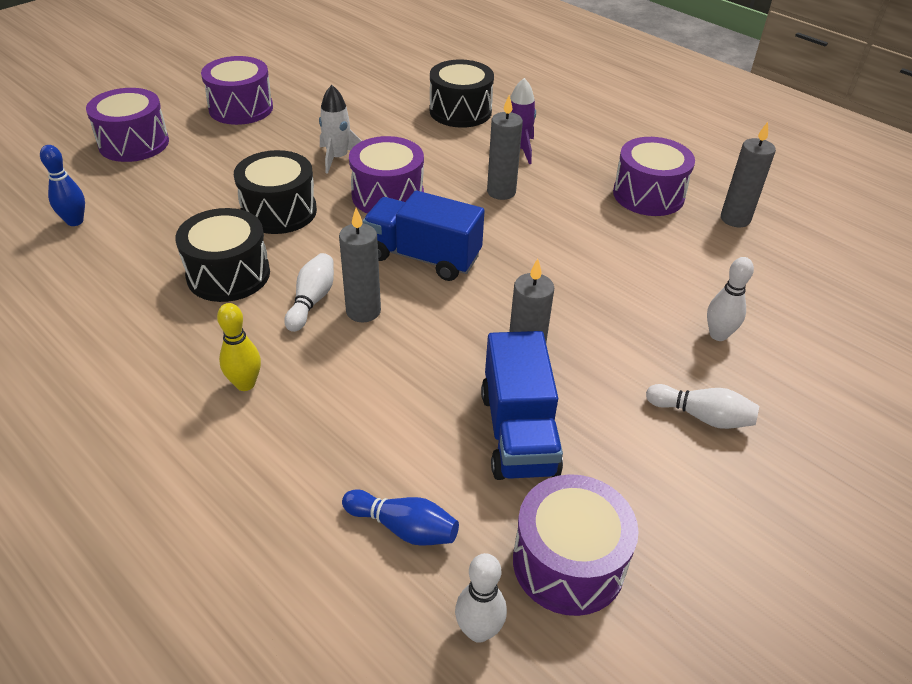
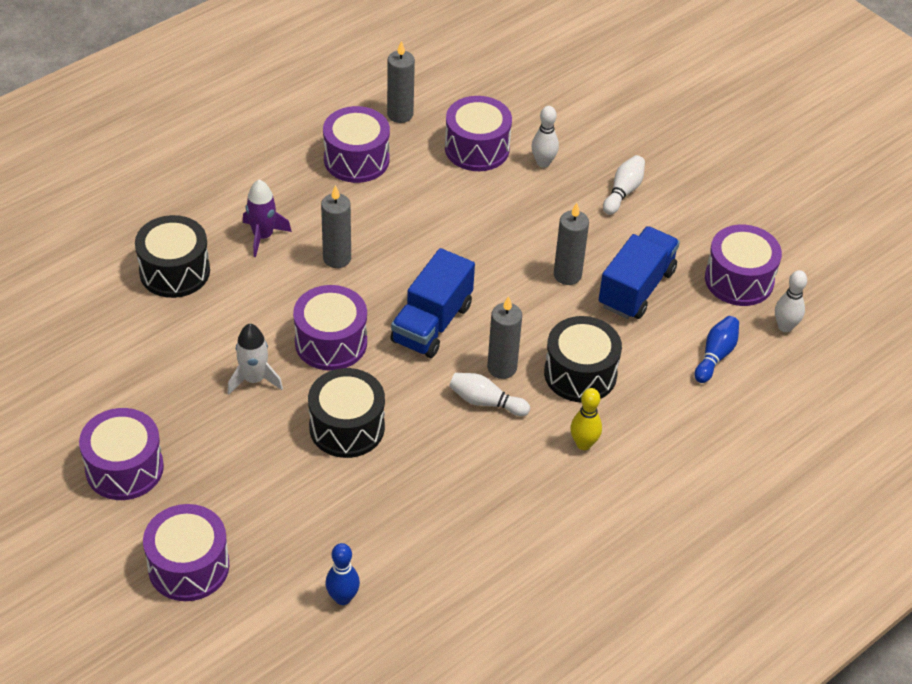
camera: 85 degrees left, 5 degrees up
black drum [175,208,270,302] -> black drum moved to [544,316,622,402]
blue truck [481,331,563,480] -> blue truck turned 60 degrees counterclockwise [599,226,680,319]
none -> purple drum [445,96,512,171]

